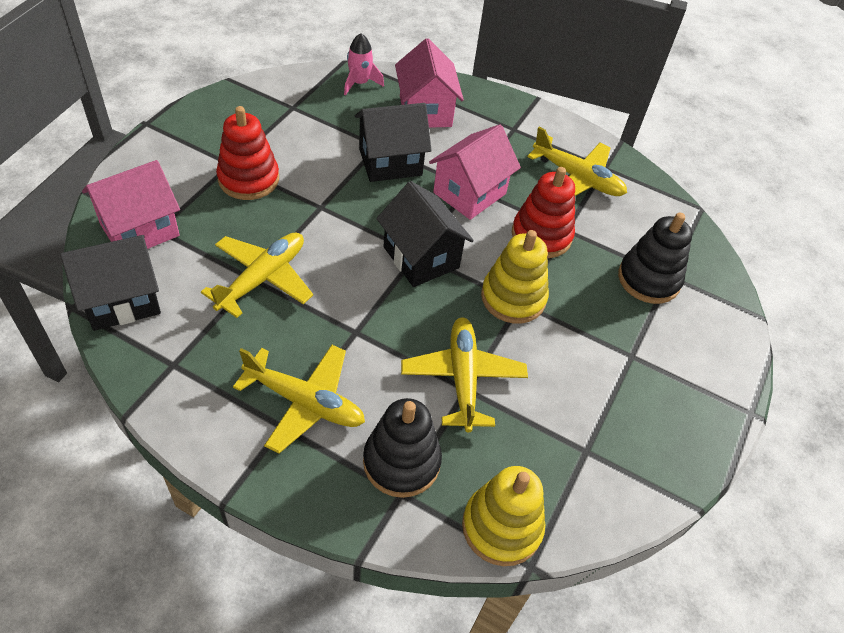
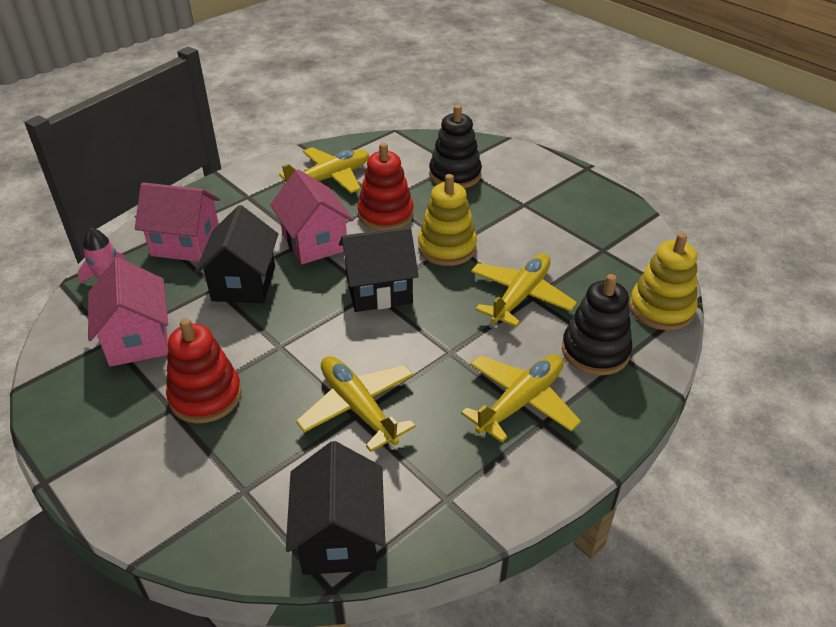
camera: 65 degrees left, 10 degrees down
pink house [82,160,180,249] -> pink house moved to [88,258,168,367]
yellow plane [401,317,528,433] -> yellow plane turned 105 degrees clockwise [471,253,577,327]

